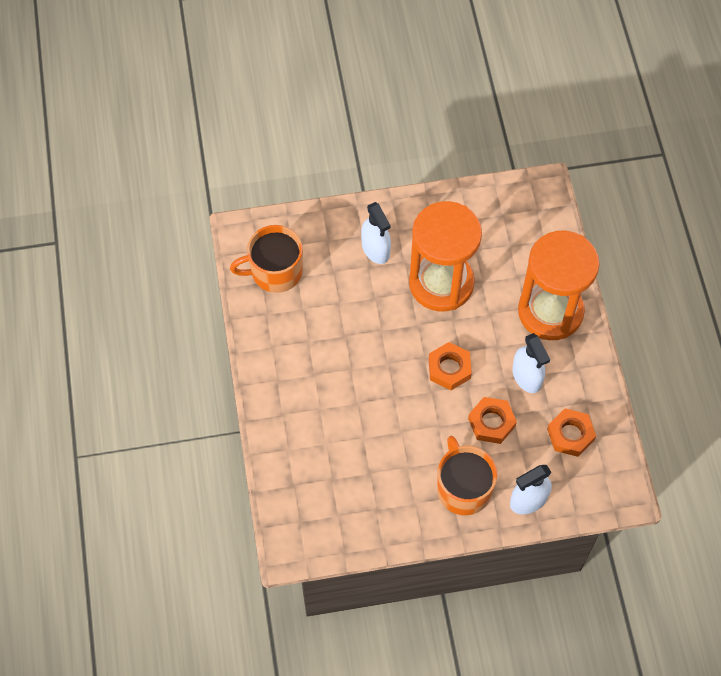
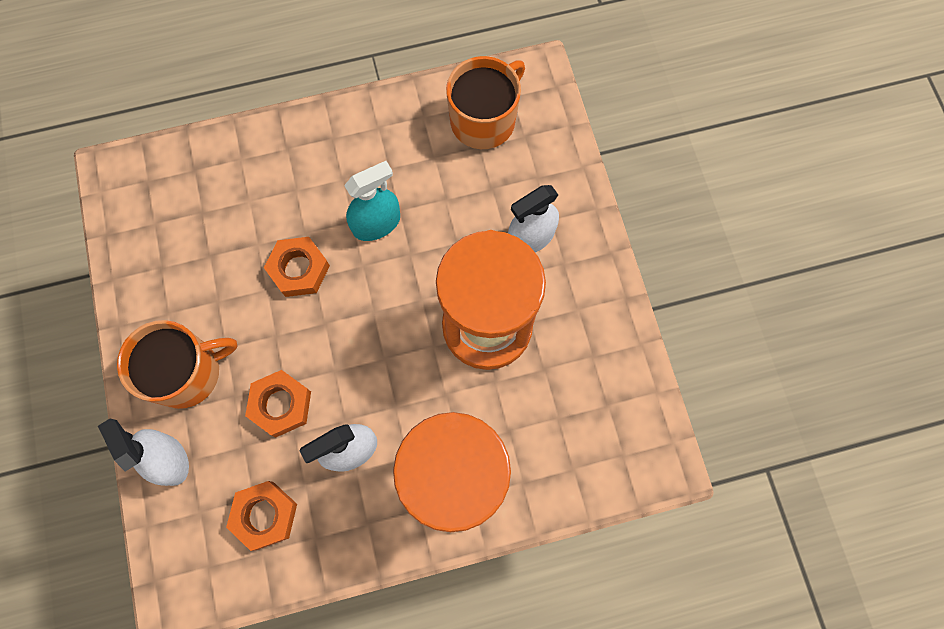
camera: 85 degrees right, 10 degrees up
orange mug [230,225,303,293] -> orange mug turned 60 degrees clockwise [446,56,525,149]
orange nut [429,342,472,390] -> orange nut moved to [264,237,330,297]
none -> turquoise spray bottle [344,161,400,241]

